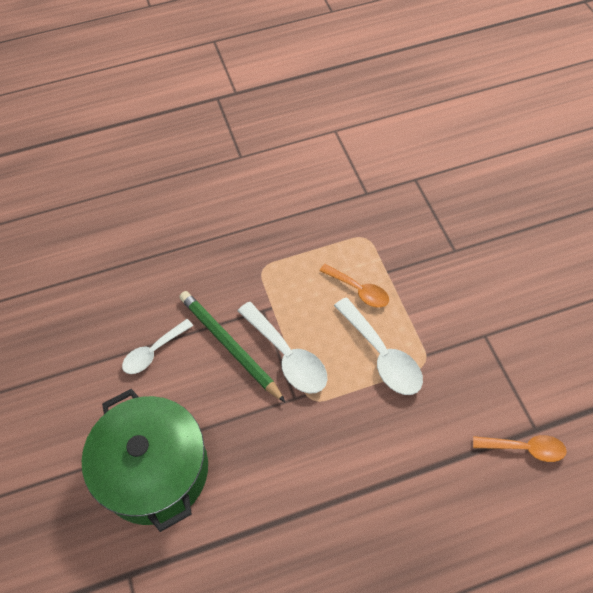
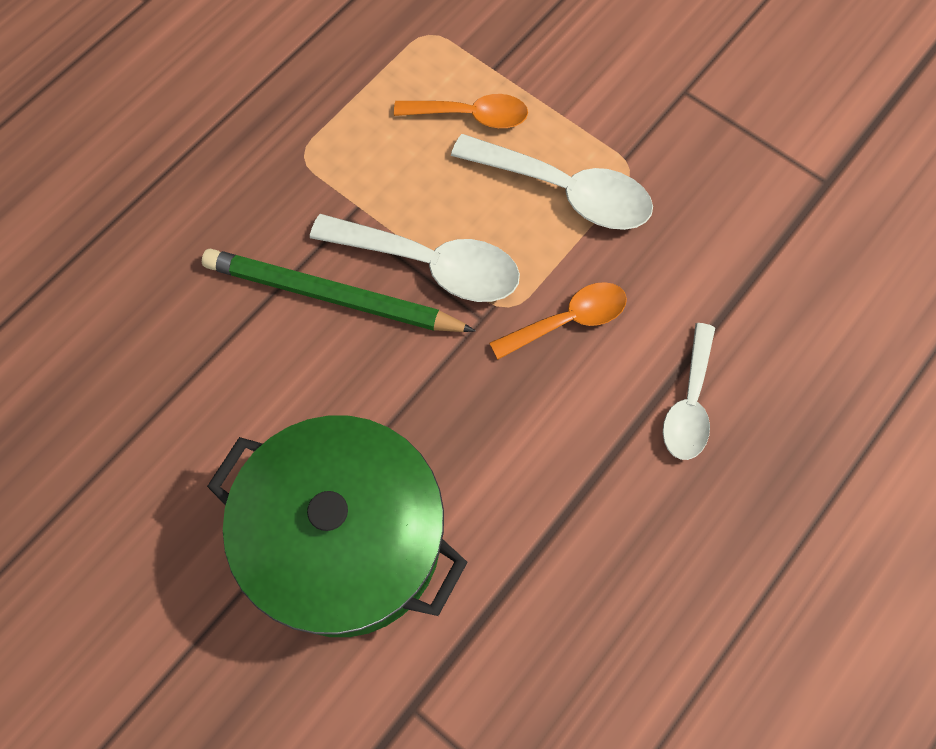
camera: 35 degrees left, 10 degrees up
white spoon [122,319,193,374] -> white spoon moved to [663,323,715,460]
orange spoon [473,435,567,462] -> orange spoon moved to [489,282,627,360]

